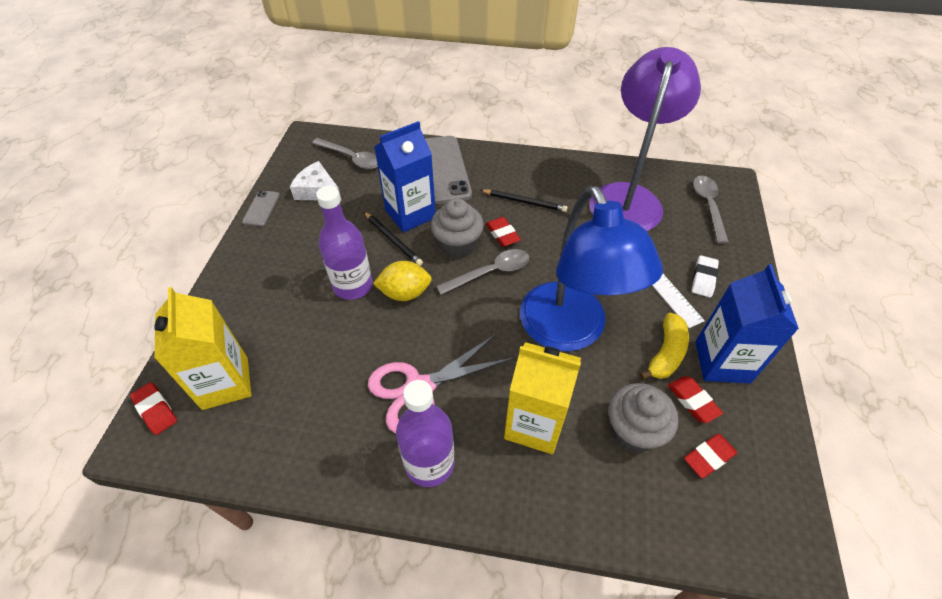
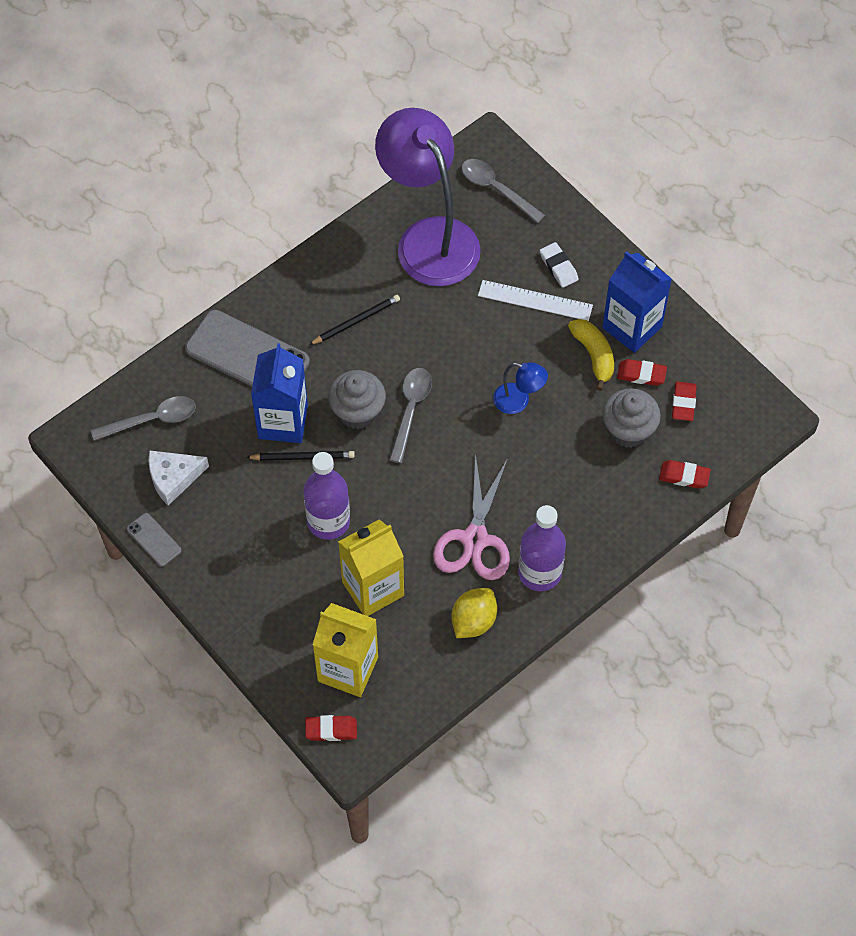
camera: 50 degrees left, 10 degrees up
yellow lemon [373,261,432,301] -> yellow lemon moved to [451,588,497,638]
red eraser [486,217,521,247] -> red eraser moved to [659,460,711,489]
yellow carton [504,342,581,454] -> yellow carton moved to [338,519,404,616]
blue lamp [520,186,663,351] -> blue lamp [493,362,548,414], size x0.42

